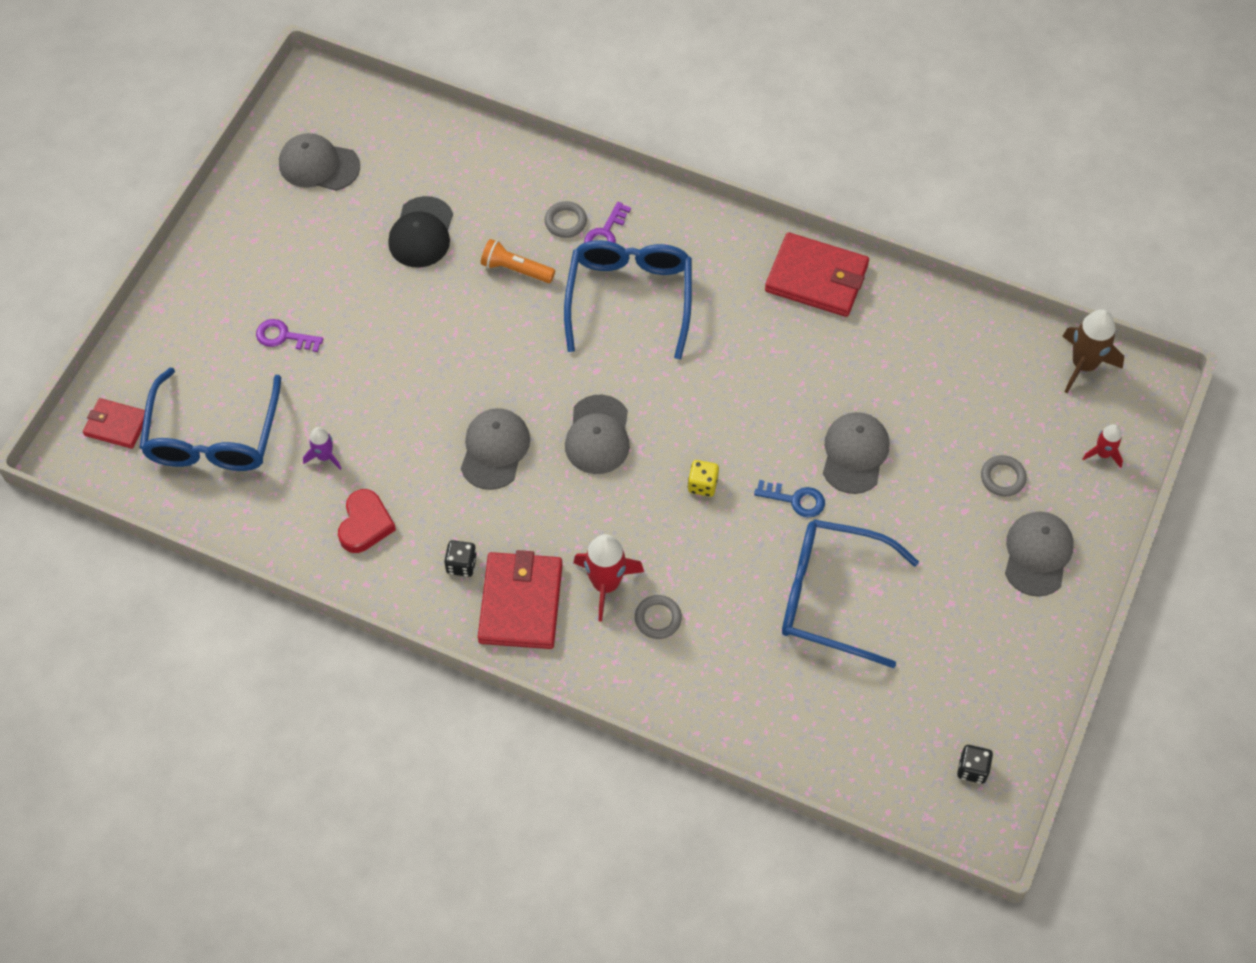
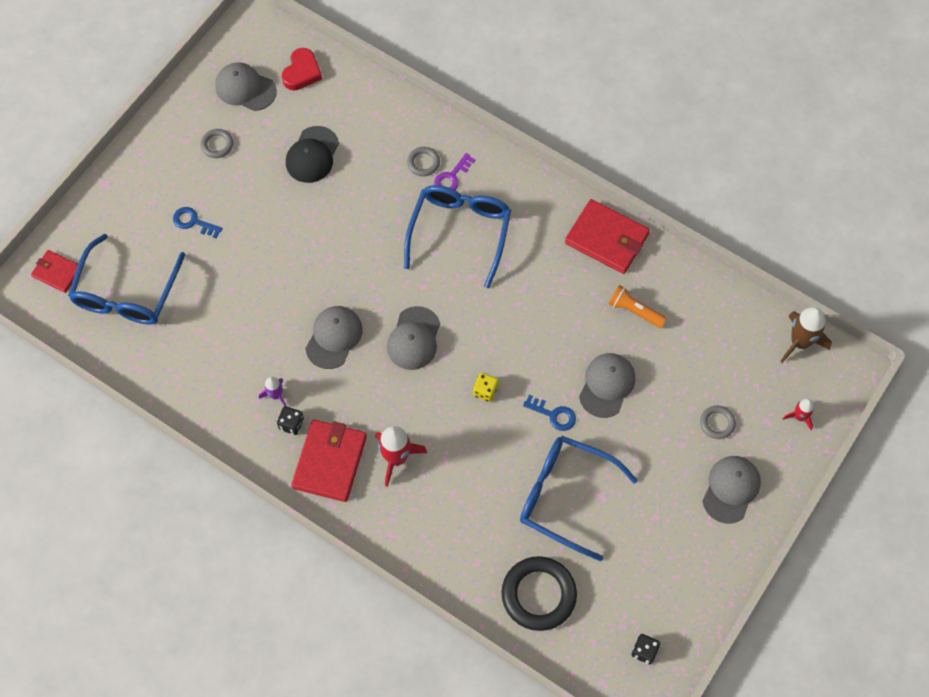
camera: 10 degrees right, 5 degrees up
purple key [256,319,323,352] -> blue key [173,207,223,238]
purple rocket [303,427,342,470] -> purple rocket moved to [259,377,286,406]
red heart [338,489,396,553] -> red heart moved to [281,48,322,90]
orange flashlight [481,239,555,283] -> orange flashlight moved to [608,285,667,328]
grey ring [635,595,682,639] -> grey ring moved to [201,129,233,158]
none -> black ring [502,556,577,631]

